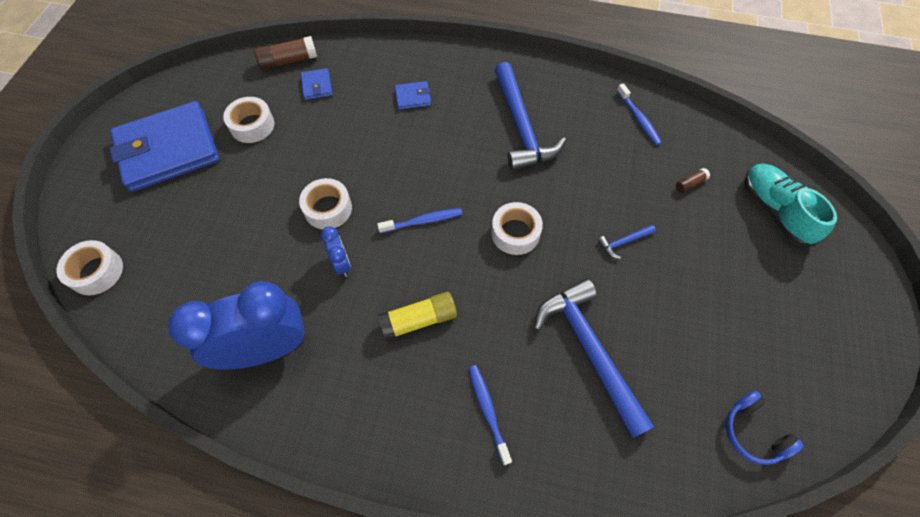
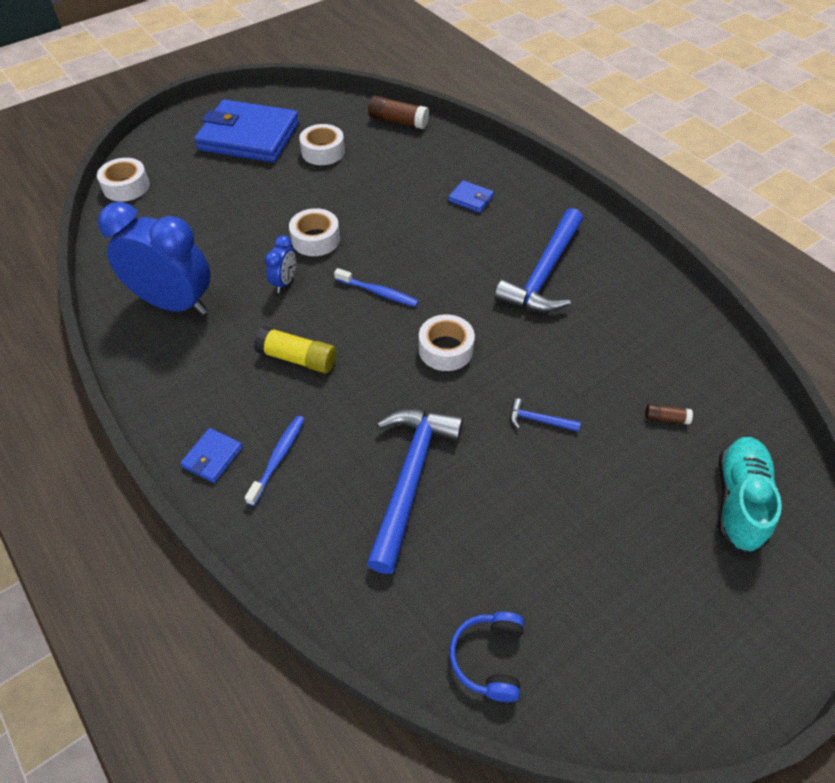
camera: 40 degrees right, 10 degrees down
blue wallet [301,68,332,100] -> blue wallet moved to [180,428,243,483]
blue toothbrush [617,83,662,145] -> none

